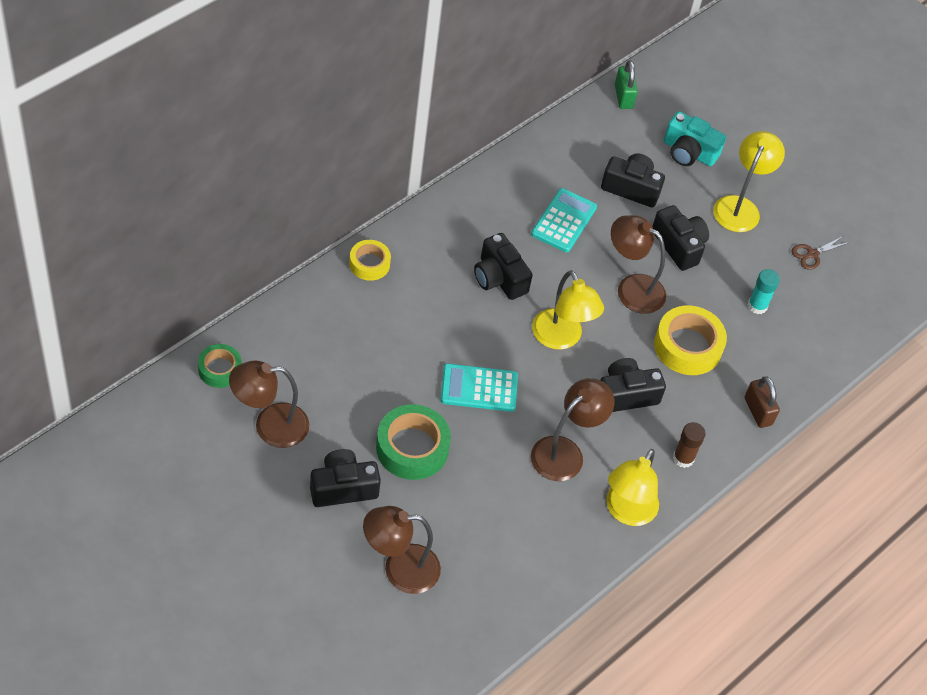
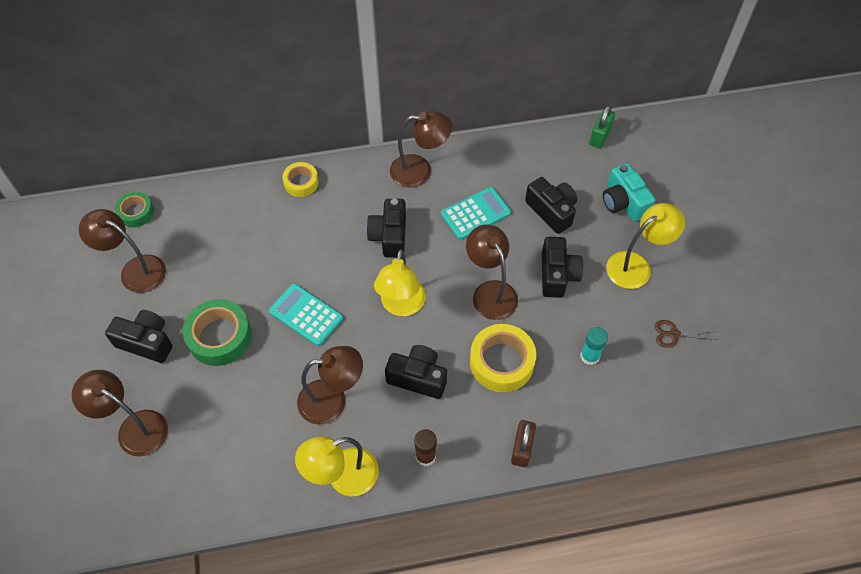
camera: 40 degrees right, 5 degrees up
none -> brown lamp [390,111,452,187]

